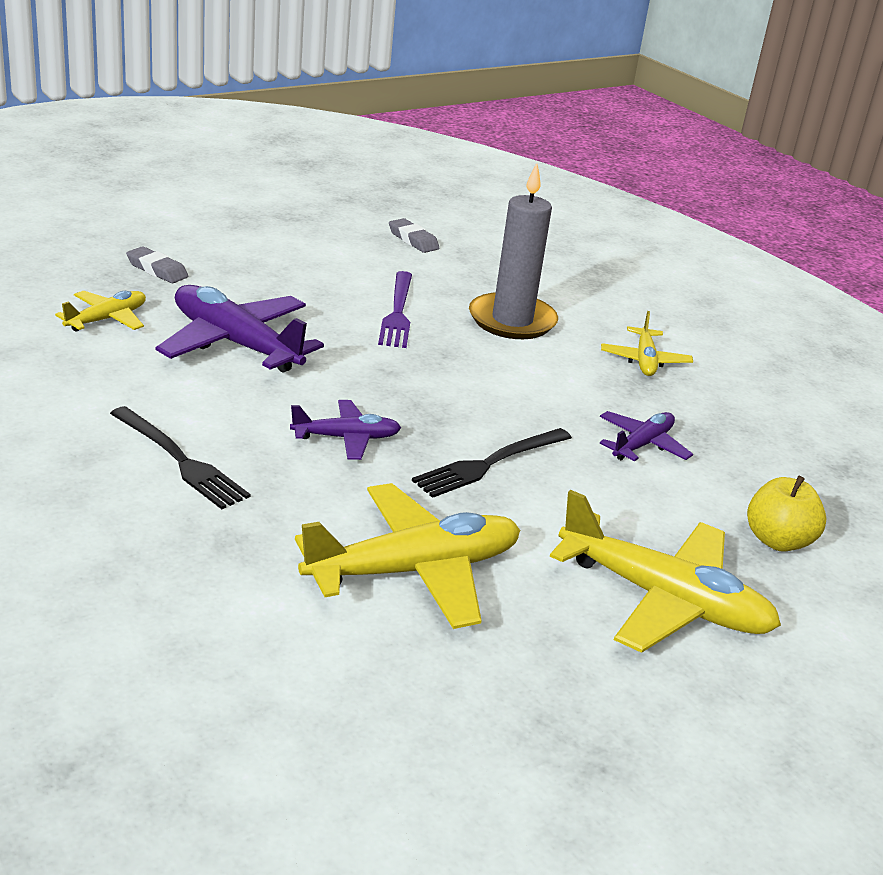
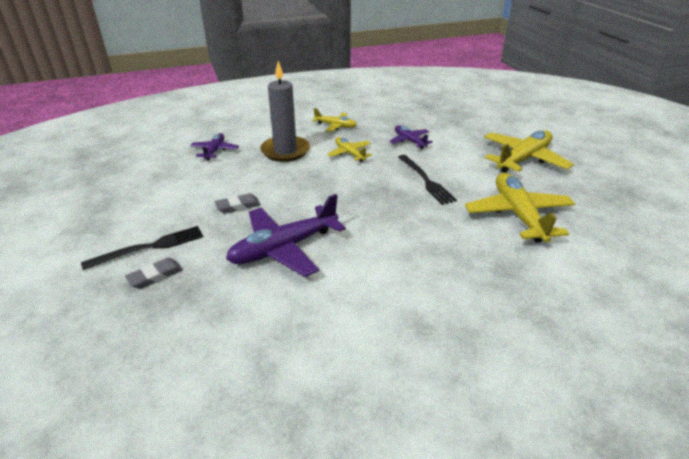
camera: 70 degrees left, 5 degrees up
yellow plane [55,291,146,332] -> yellow plane moved to [327,137,372,162]
black fork [110,406,251,509] -> black fork moved to [81,226,203,270]
purple plane [290,400,401,460] -> purple plane moved to [190,133,239,161]
purple fork [378,271,412,348] -> none
grey eraser [389,218,439,253] -> grey eraser moved to [215,193,261,214]
yellow apple [747,476,826,552] -> none

